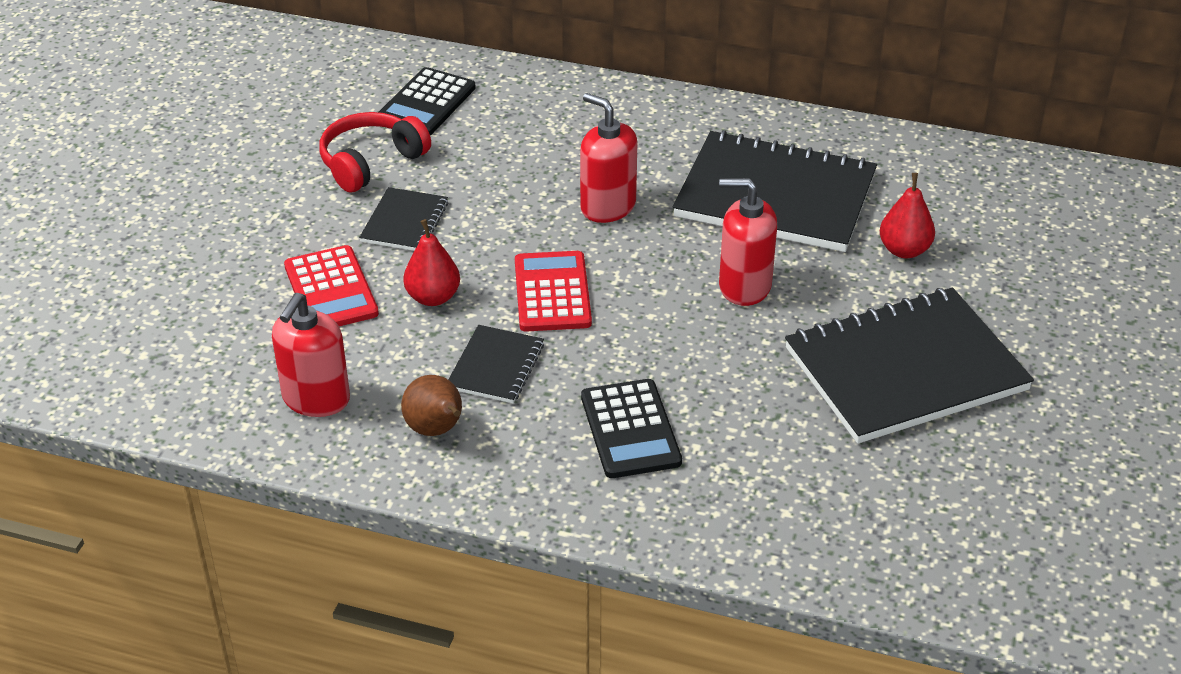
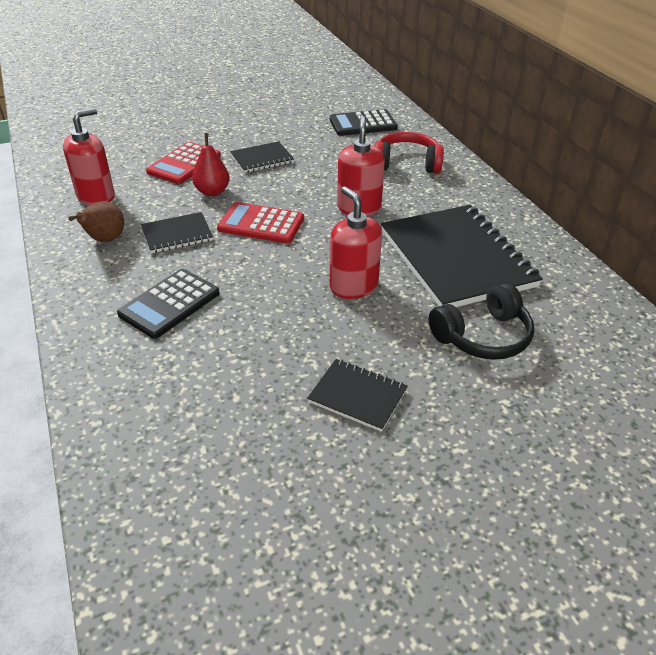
camera: 50 degrees right, 0 degrees up
red soap dispenser [272,293,350,417] -> red soap dispenser turned 150 degrees clockwise [63,108,115,205]
red headphones [319,112,431,192] -> red headphones moved to [375,132,444,174]
red calculator [515,251,592,332] -> red calculator turned 120 degrees counterclockwise [217,202,304,244]
black notebook [785,288,1034,443] -> black notebook [307,359,408,432], size x0.47
red pear [880,173,935,258] -> black headphones [429,283,534,360]

